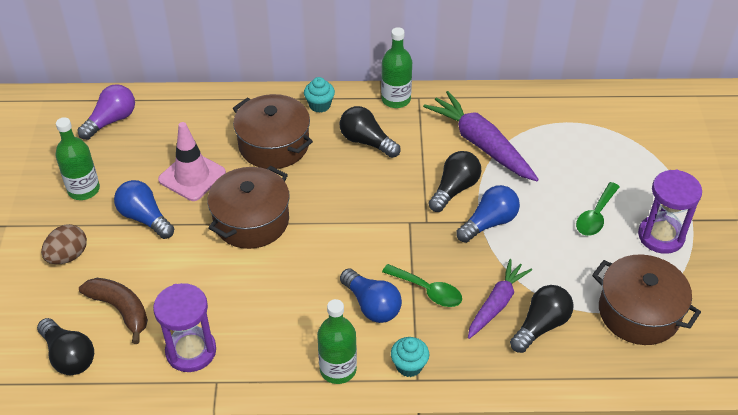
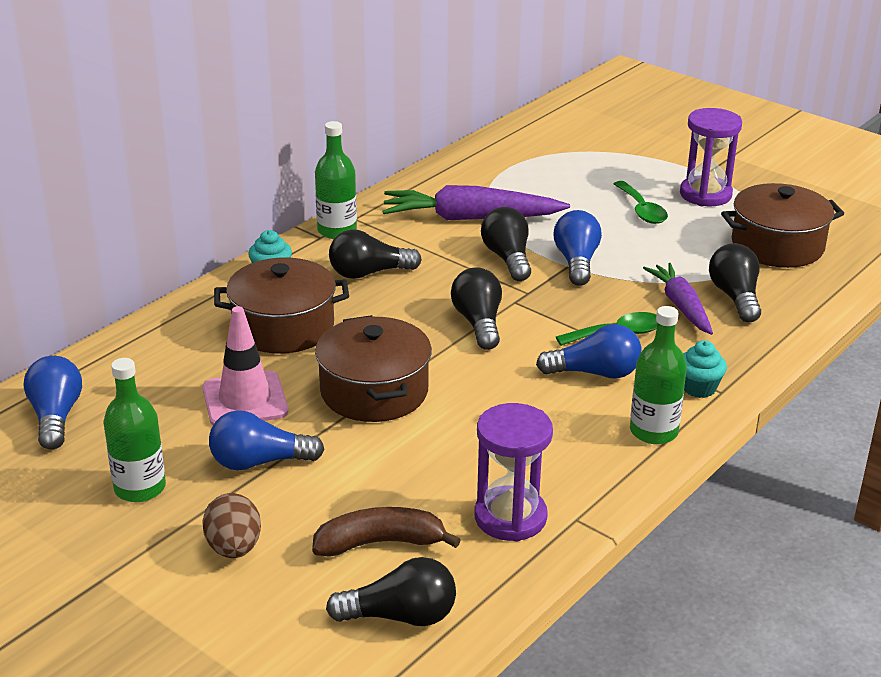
camera: 50 degrees left, 15 degrees down
purple light bulb [78,84,135,140] -> blue light bulb [24,356,82,449]
none -> black light bulb [451,267,502,350]

